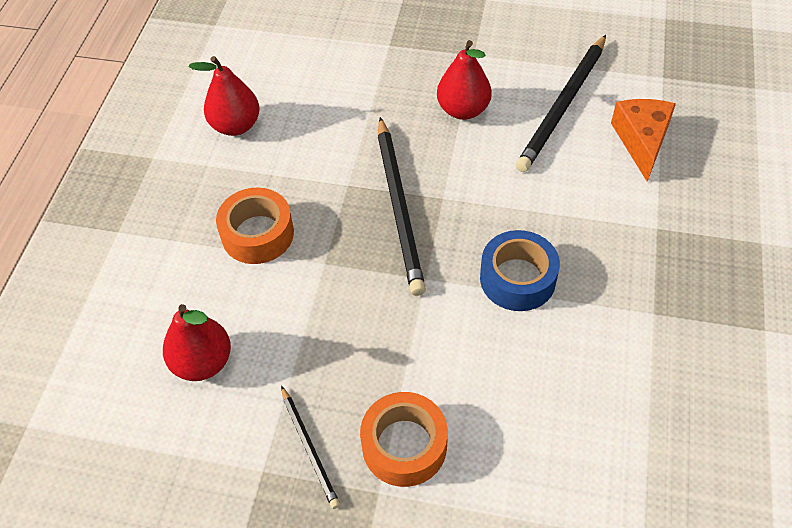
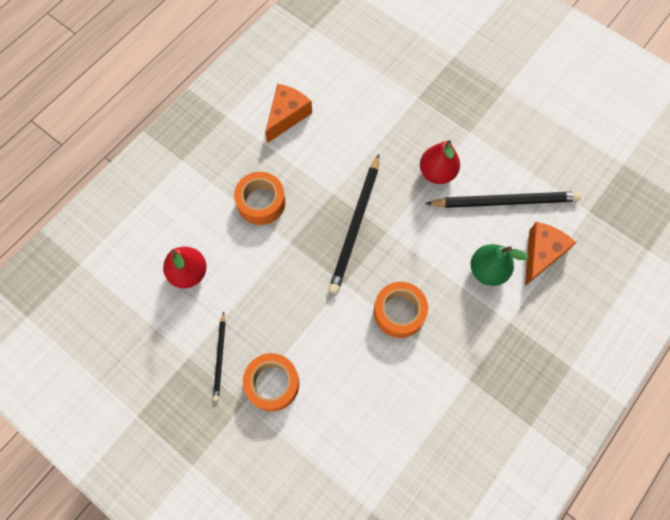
camera: 25 degrees right, 15 degrees up
red pear [189,56,260,136] -> orange cheese [265,84,312,143]
blue tape [480,230,560,311] -> orange tape [374,282,428,338]
black pencil [516,35,606,172] -> black pencil turned 150 degrees counterclockwise [425,191,581,208]
none -> green pear [471,244,529,286]

